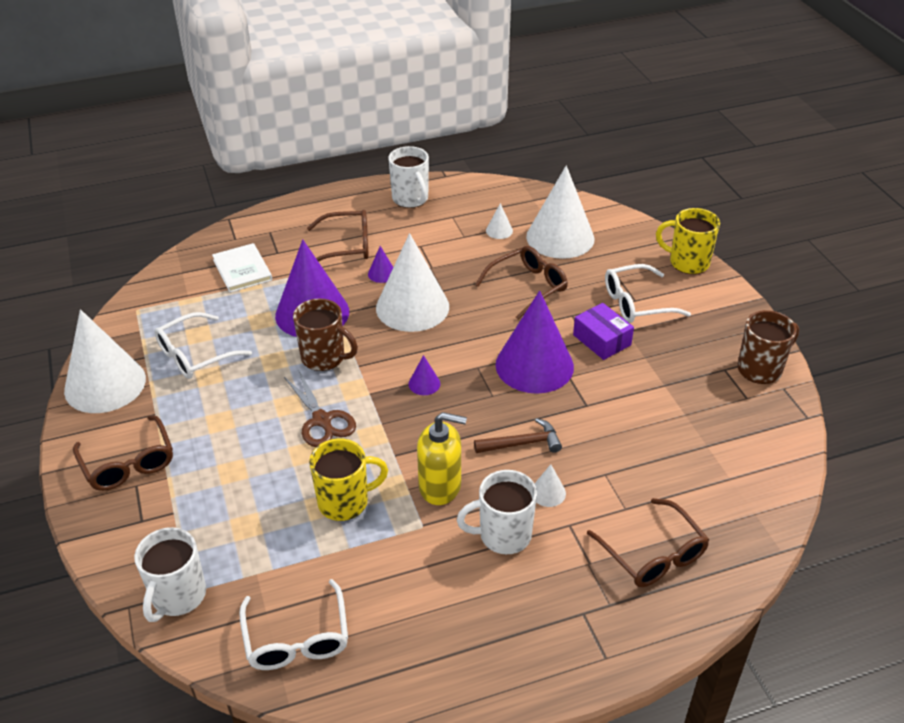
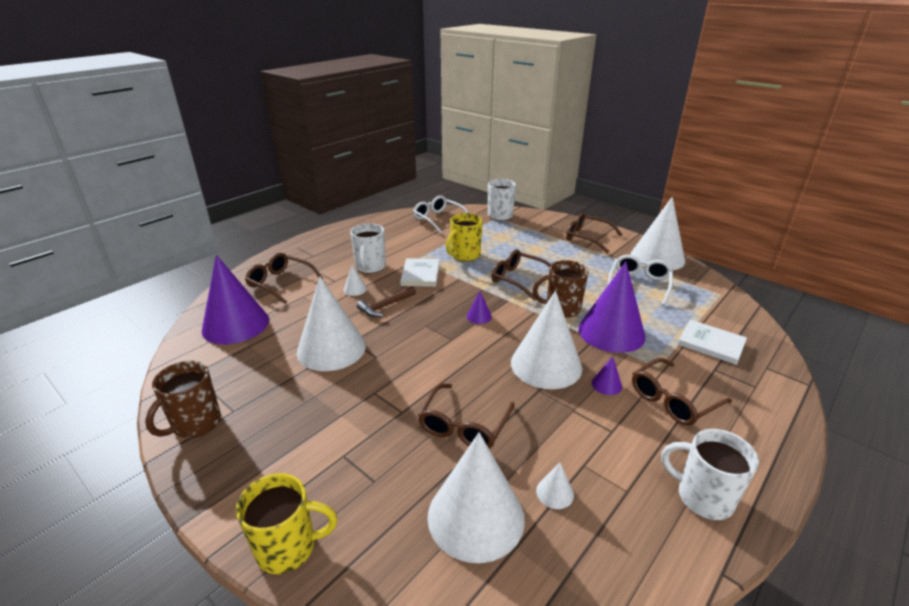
camera: 150 degrees right, 10 degrees down
brown scissors [284,371,356,447] -> brown glasses [491,250,551,301]
yellow soap dispenser [417,412,467,505] -> white book [400,258,439,287]
white mug [457,470,537,554] -> white mug turned 135 degrees clockwise [350,223,386,273]
purple cone [496,290,574,394] -> purple cone moved to [202,255,269,344]
purple box [573,303,634,360] -> none
white glasses [605,264,691,323] -> none
none -> white cone [297,276,366,371]

